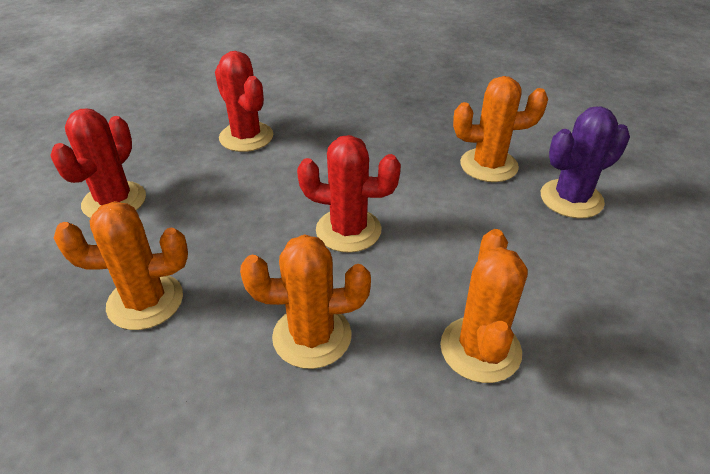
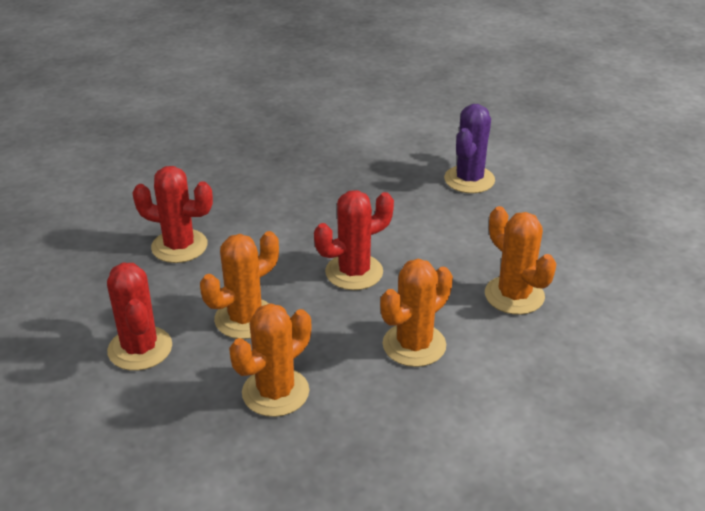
camera: 40 degrees left, 5 degrees down
orange cactus [453,76,548,182] -> orange cactus moved to [200,231,279,339]

